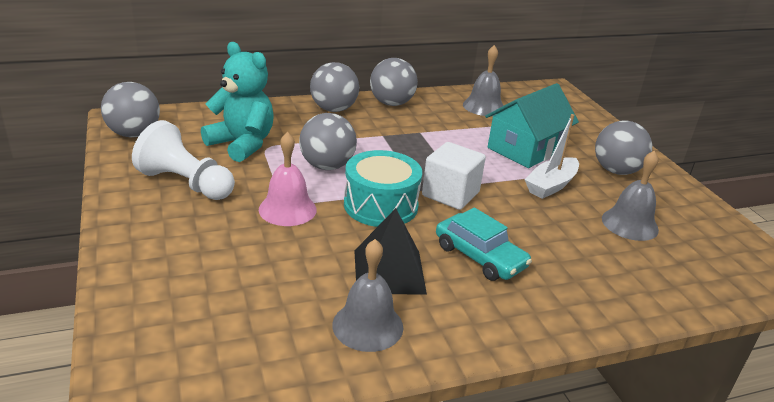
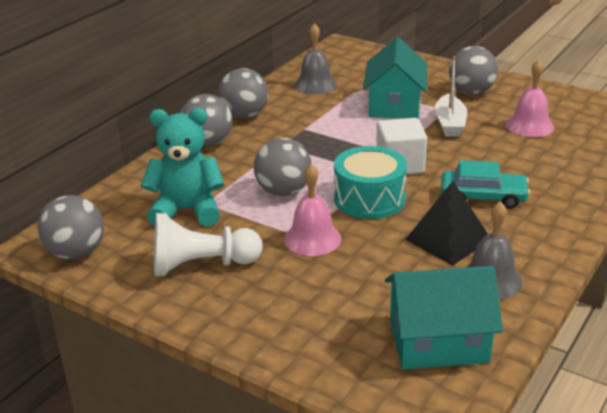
camera: 35 degrees left, 0 degrees up
grey bell [602,150,659,241] -> pink bell [506,59,554,137]
none -> turquoise house [385,266,503,369]

